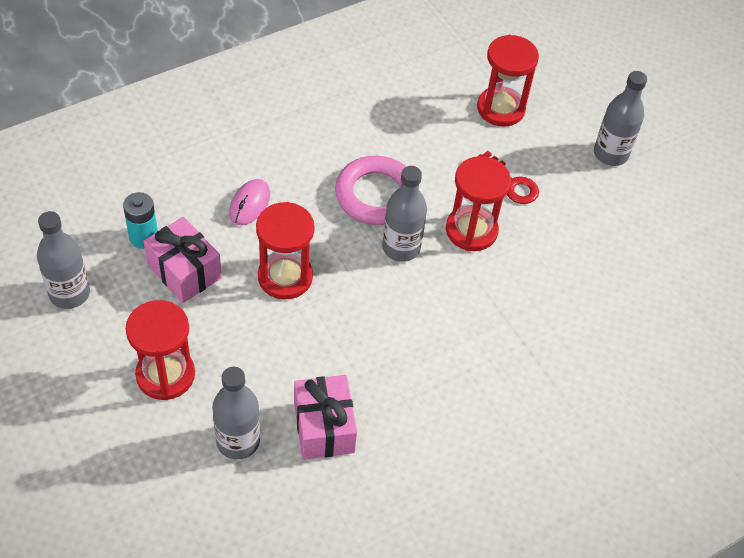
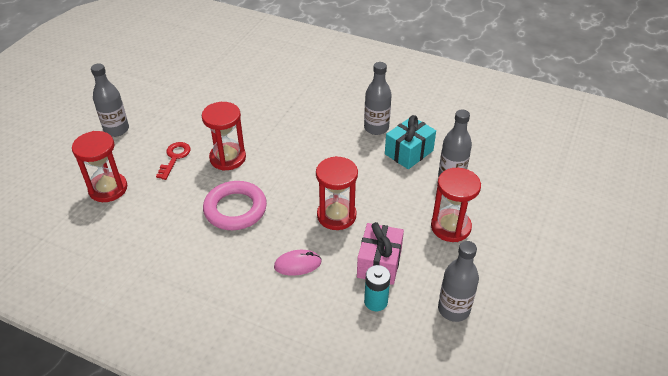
camera: 120 degrees left, 10 degrees down
pink gift [294,375,357,460] -> turquoise gift [385,115,436,169]
grey bottle [382,166,427,262] -> grey bottle moved to [364,62,392,135]

